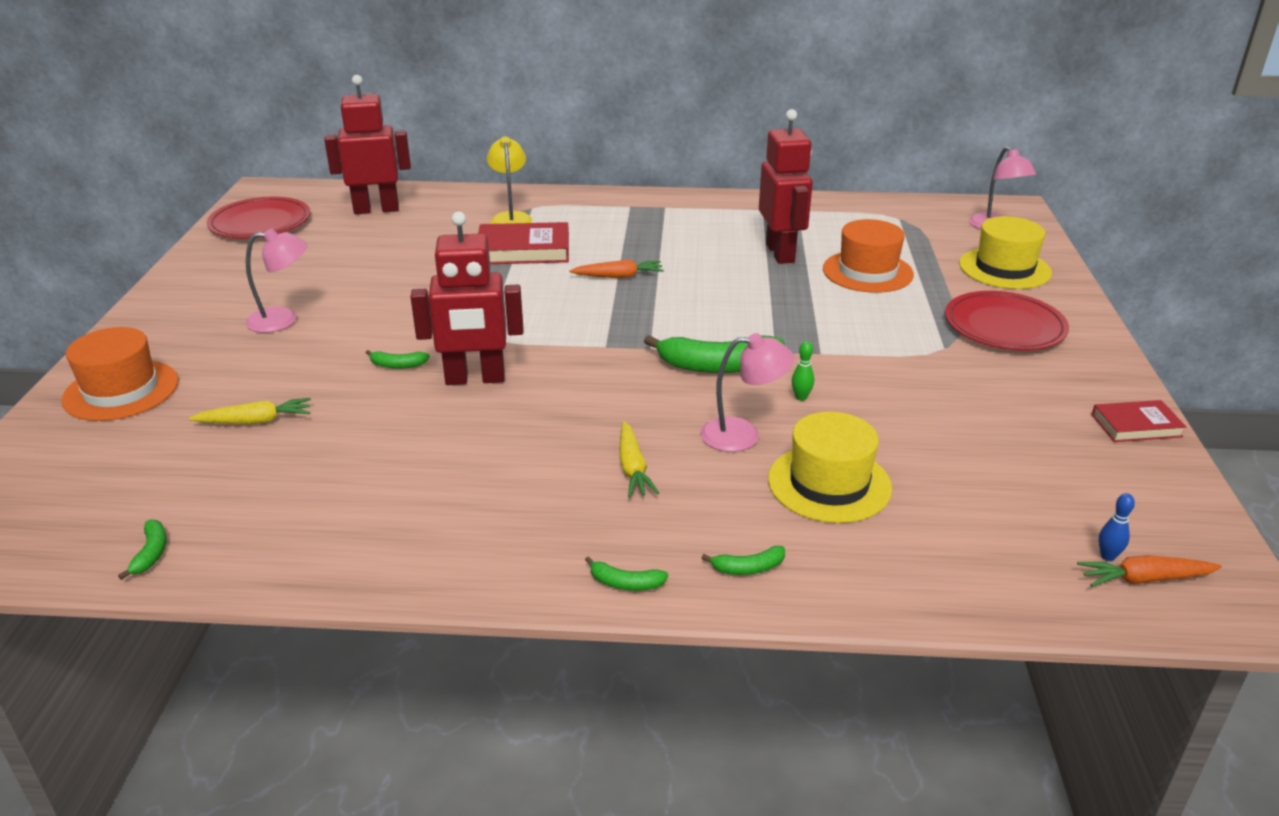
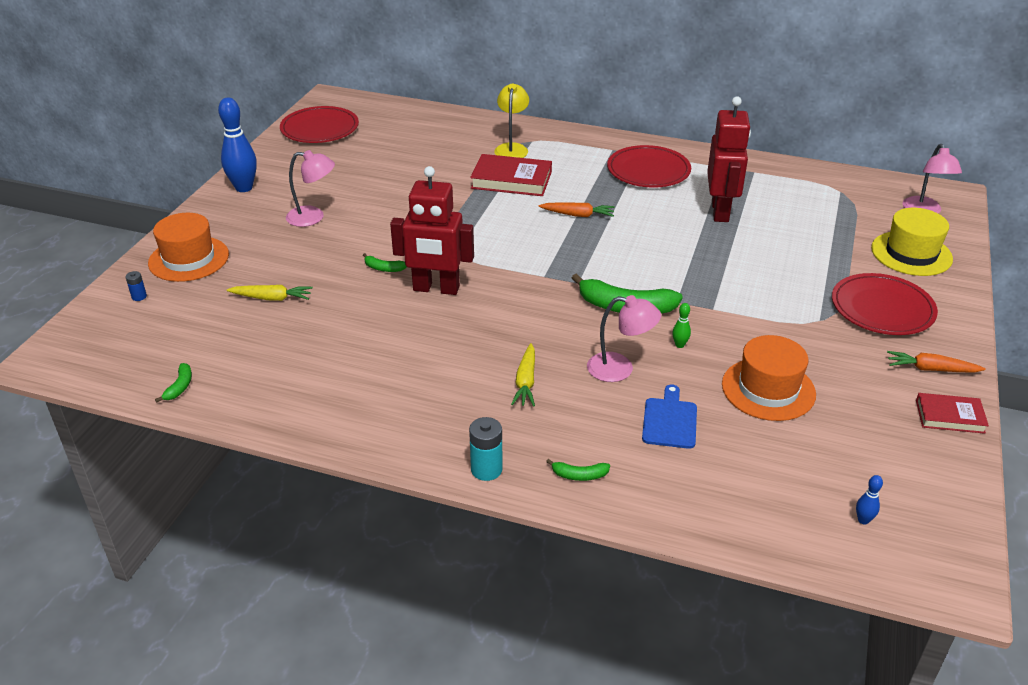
camera: 15 degrees right, 5 degrees up
red robot [324,75,411,214] -> none
green banana [585,556,668,591] -> turquoise battery [469,417,503,481]
yellow hat [768,412,892,523] -> blue cutting board [642,385,697,449]
orange hat [823,219,914,293] -> orange hat moved to [722,335,816,421]
orange carrot [1077,555,1222,587] -> orange carrot moved to [887,351,986,373]
none -> blue battery [126,271,147,301]
none -> blue bowling pin [218,97,257,192]
none -> red plate [607,145,691,188]

